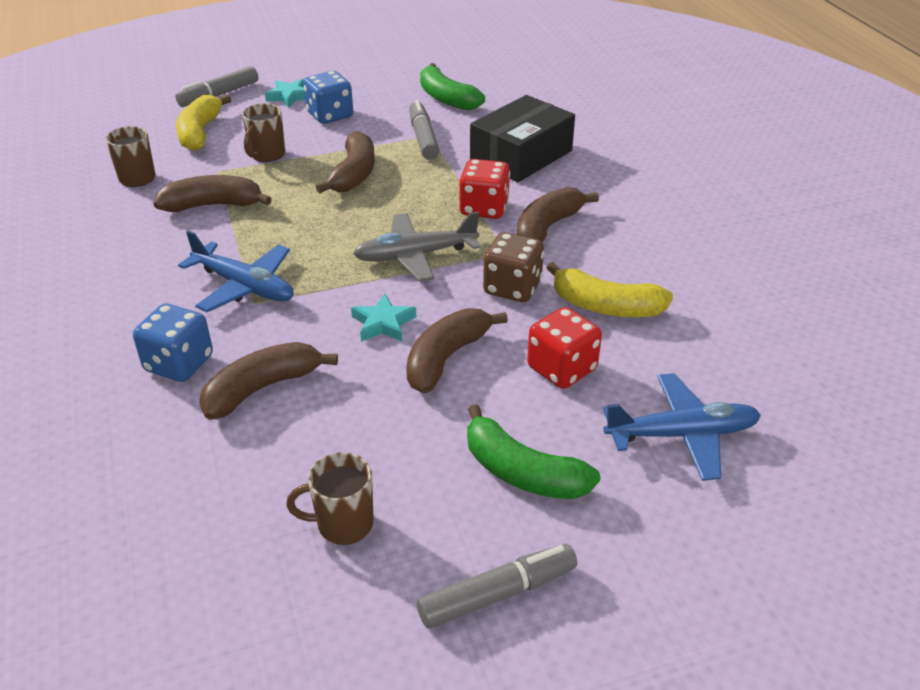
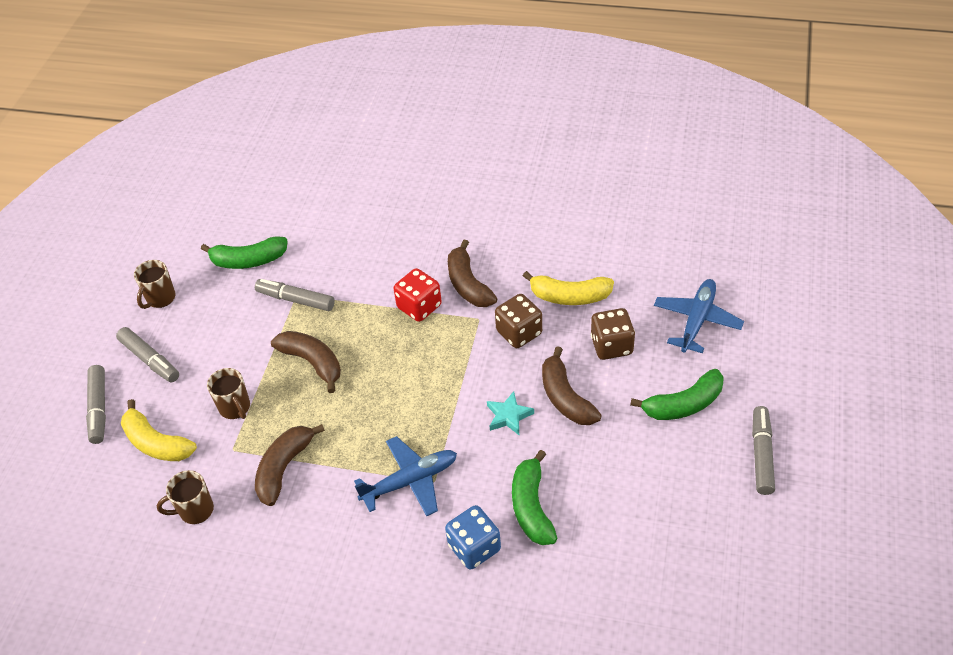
camera: 55 degrees left, 10 degrees up
brown banana [199,342,338,420] -> green banana [512,450,557,545]
turquoise star [265,79,305,108] -> grey marker [116,327,179,383]
brown mug [286,452,374,545] -> brown mug moved to [134,260,176,309]
blue dice [303,71,353,124] -> none
grey plane [353,211,480,282] -> none
black box [470,95,575,182] -> none
red dice [527,307,602,389] -> brown dice [591,308,635,360]
yellow banana [546,262,673,317] -> yellow banana turned 45 degrees clockwise [523,271,614,305]

